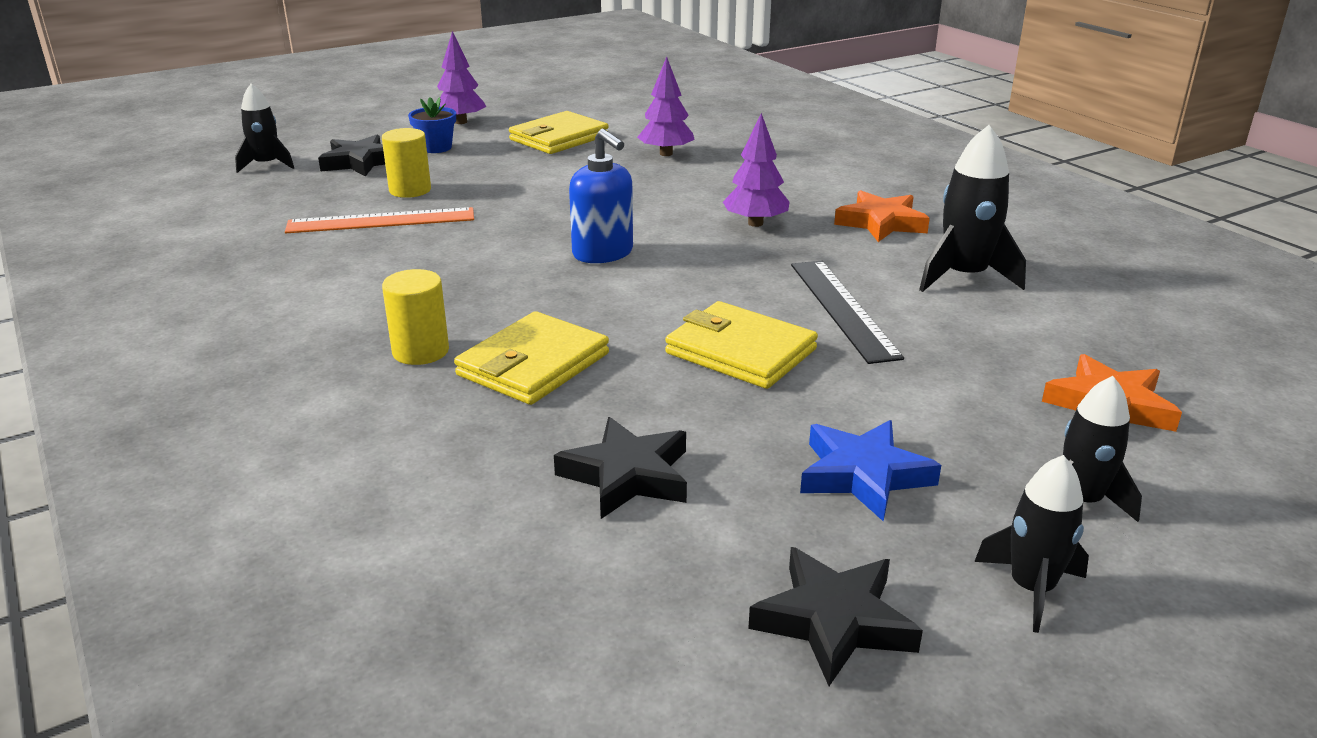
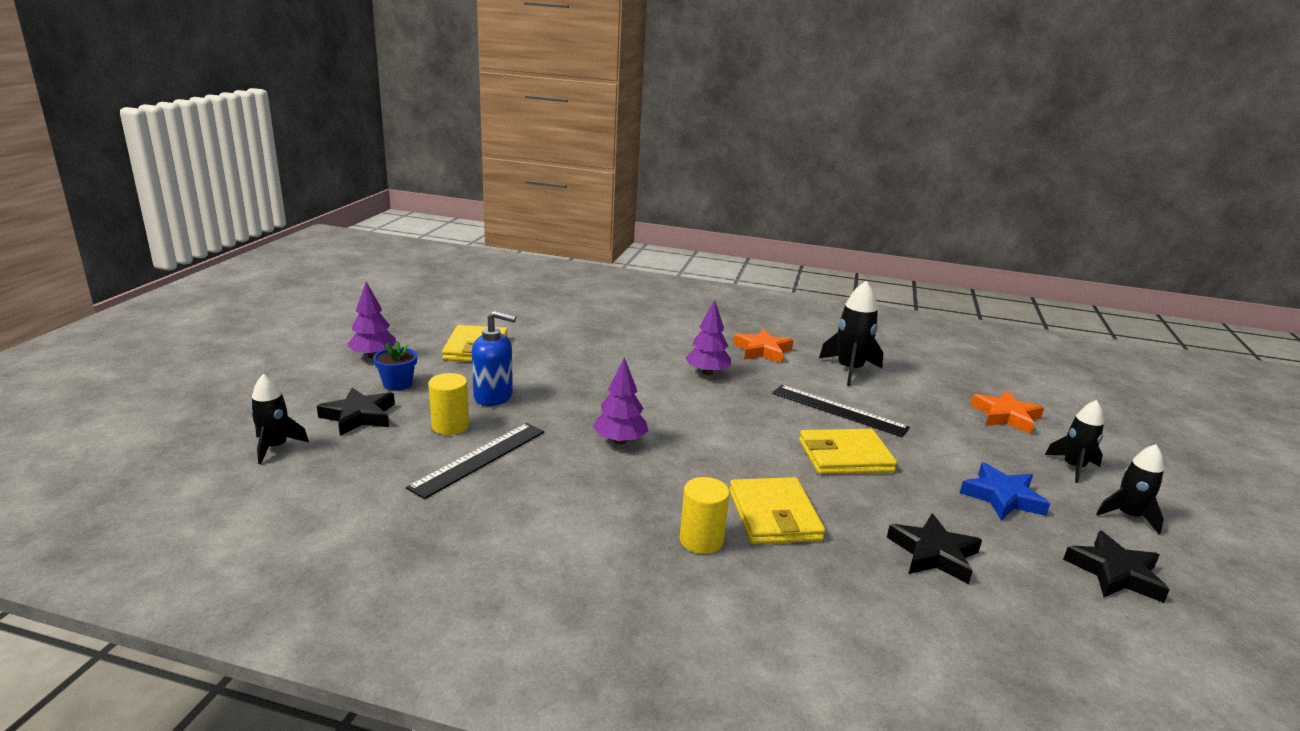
camera: 45 degrees left, 5 degrees down
orange ruler [285,207,474,233] -> black ruler [406,423,545,499]
blue soap dispenser [569,129,633,263] -> blue soap dispenser moved to [472,311,516,406]
purple tree [637,57,695,156] -> purple tree moved to [593,357,648,445]

